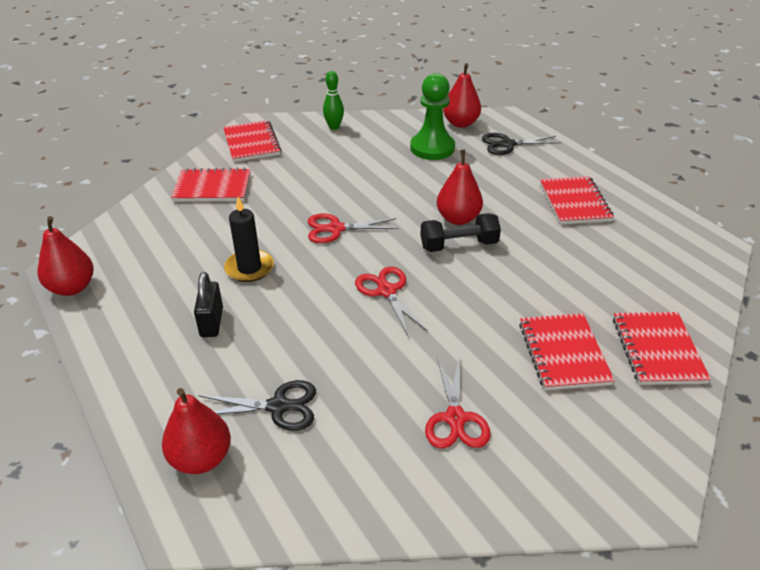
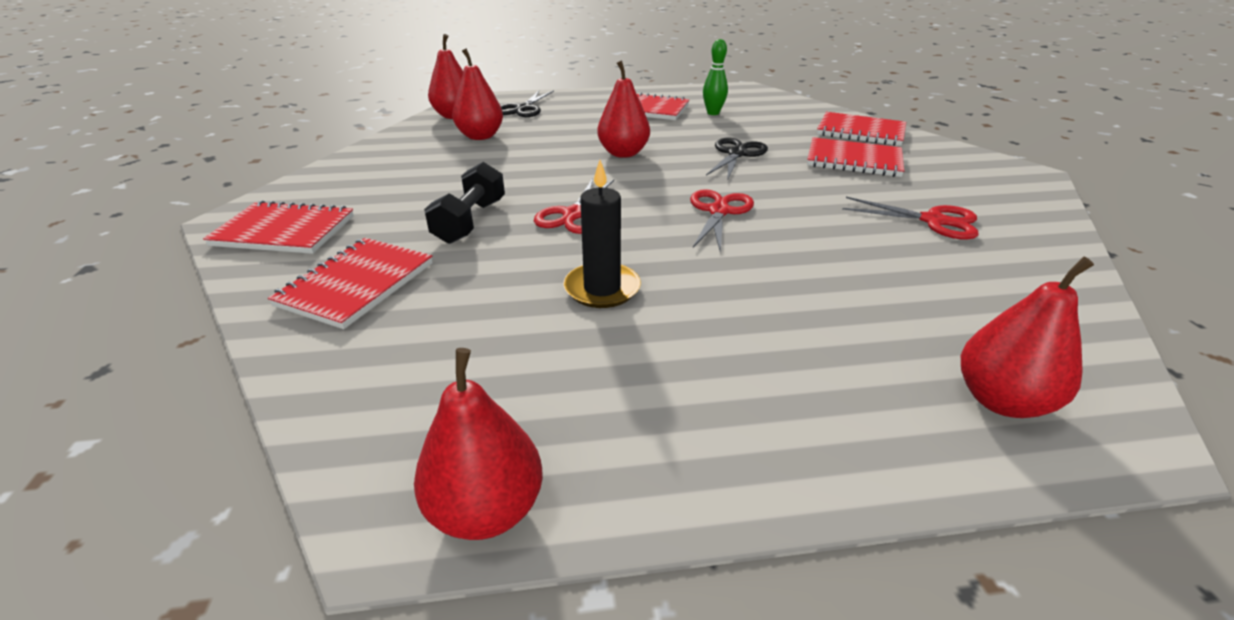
camera: 65 degrees left, 5 degrees down
black padlock [194,272,223,337] -> none
black scissors [198,380,316,431] -> black scissors moved to [706,138,768,181]
green bowling pin [323,71,344,130] -> green bowling pin moved to [703,39,728,115]
red scissors [355,267,428,336] -> red scissors turned 105 degrees clockwise [690,189,754,253]
green pawn [410,73,455,160] -> red pear [452,48,503,140]
black dumbbell [420,213,501,252] -> black dumbbell moved to [424,162,505,244]

